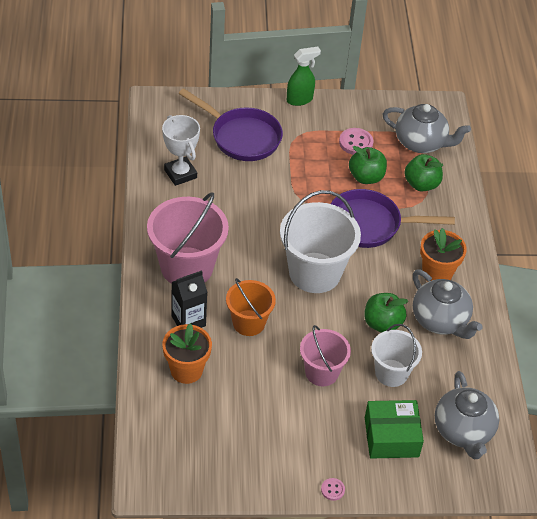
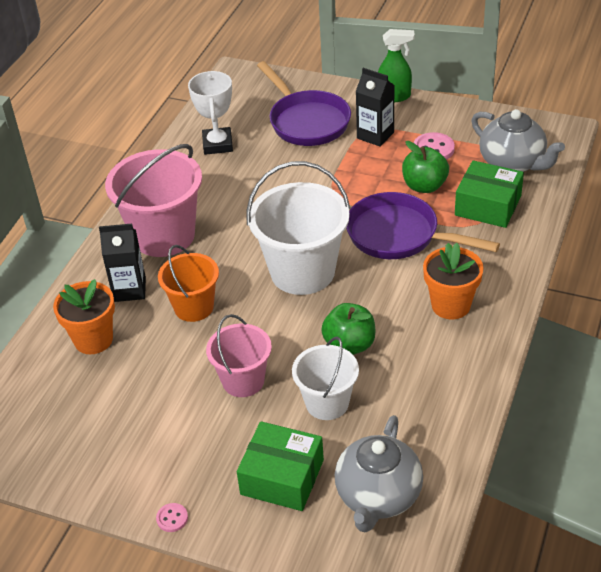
camera: 30 degrees right, 5 degrees down
green apple [404,154,443,192] -> green box [455,160,524,228]
grey teapot [413,269,483,339] -> none
none -> black carton [356,68,395,147]

